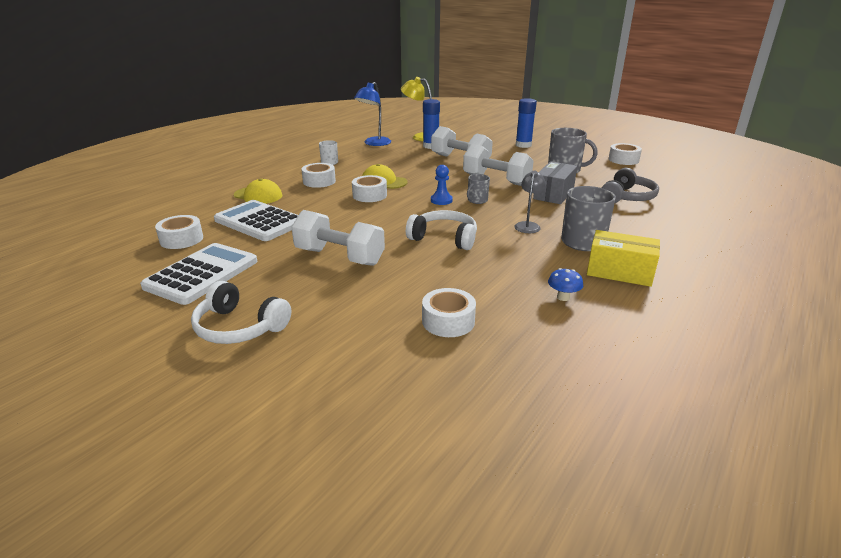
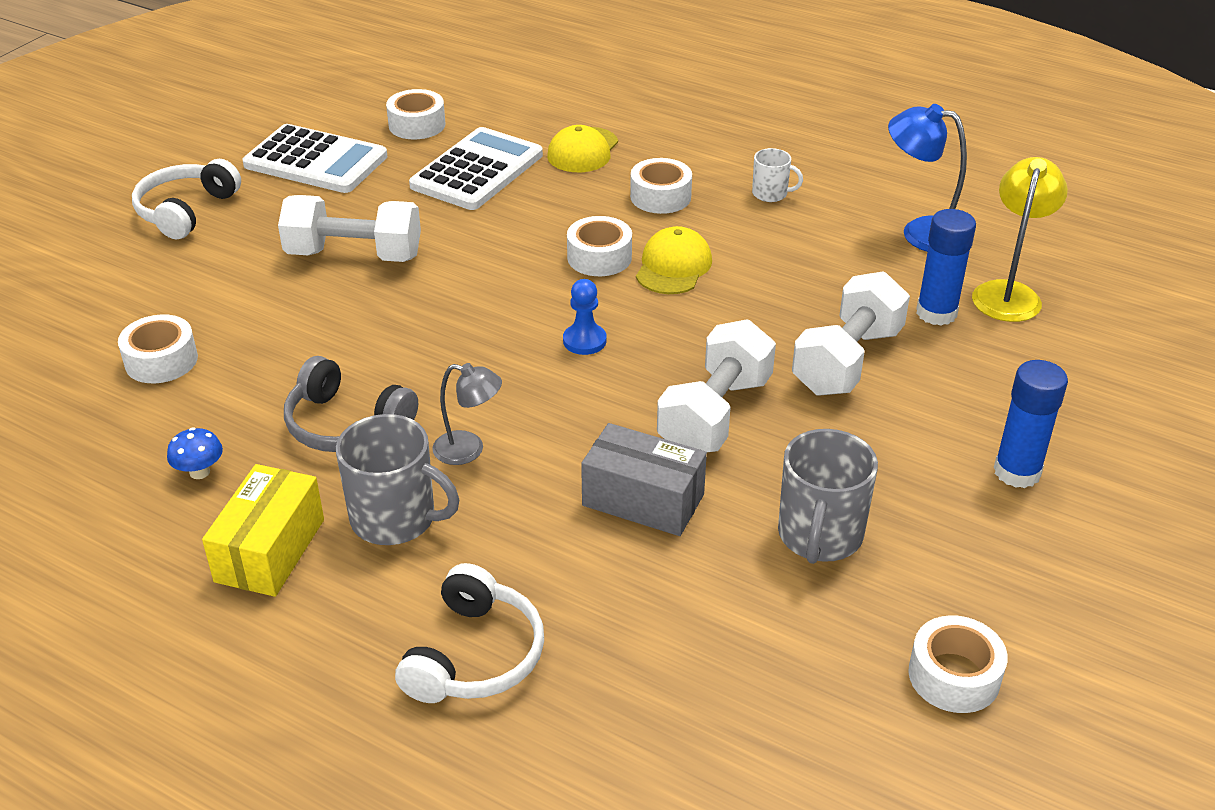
camera: 85 degrees right, 10 degrees up
white dumbbell [291,210,385,266] -> white dumbbell turned 75 degrees clockwise [278,195,421,262]
white headphones [406,210,477,250] -> white headphones moved to [395,563,544,703]
grey mug [467,174,490,204] -> none
grey headphones [602,168,659,203] -> grey headphones moved to [284,356,418,452]

